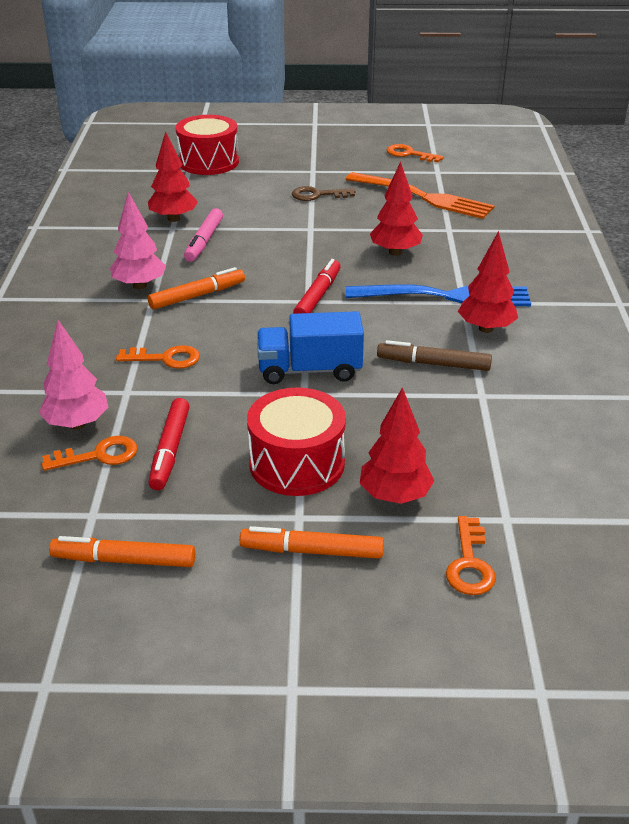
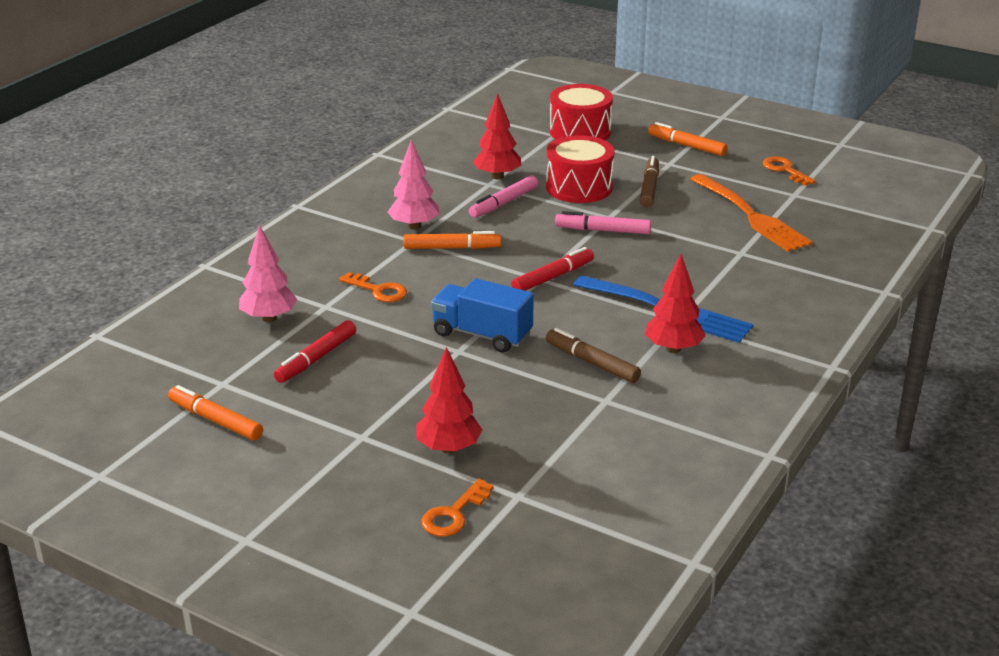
camera: 30 degrees right, 5 degrees down
orange key [42,436,138,471] -> none
orange marker [240,526,384,559] -> orange marker moved to [648,122,727,156]
red drum [247,387,346,496] -> red drum moved to [546,135,614,203]
brown key [292,186,355,201] -> brown marker [640,156,659,207]
red tree [370,162,423,256] -> none
none -> pink marker [555,211,651,234]

